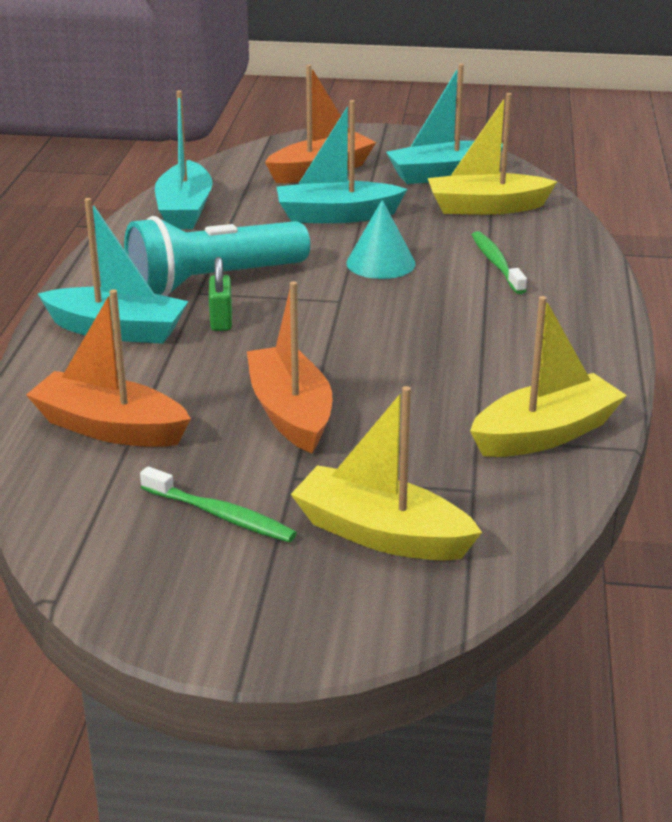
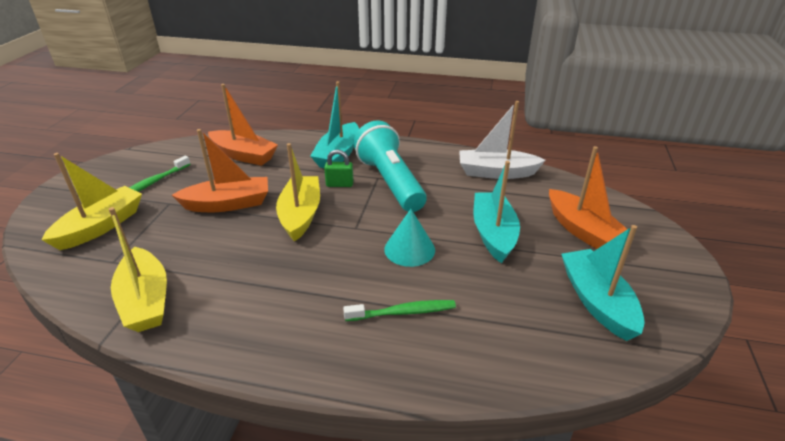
camera: 95 degrees right, 5 degrees up
orange boat [26,289,191,447] -> orange boat turned 90 degrees clockwise [208,84,278,166]
turquoise boat [155,90,213,229] -> white boat [459,101,545,179]
yellow boat [428,93,558,215] -> yellow boat moved to [276,143,320,242]

